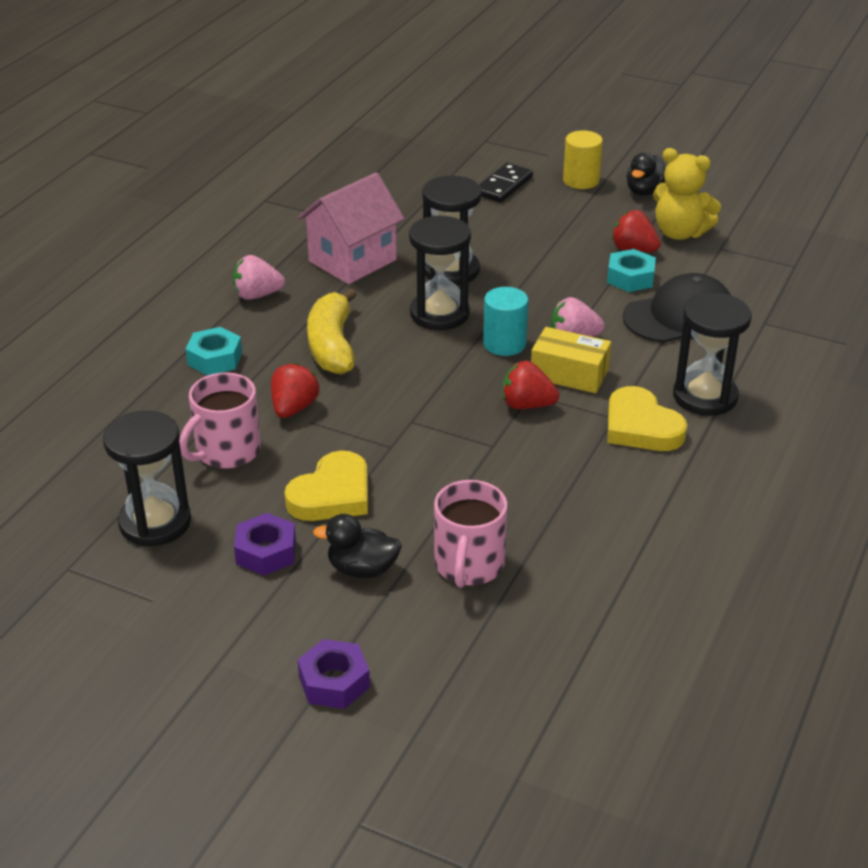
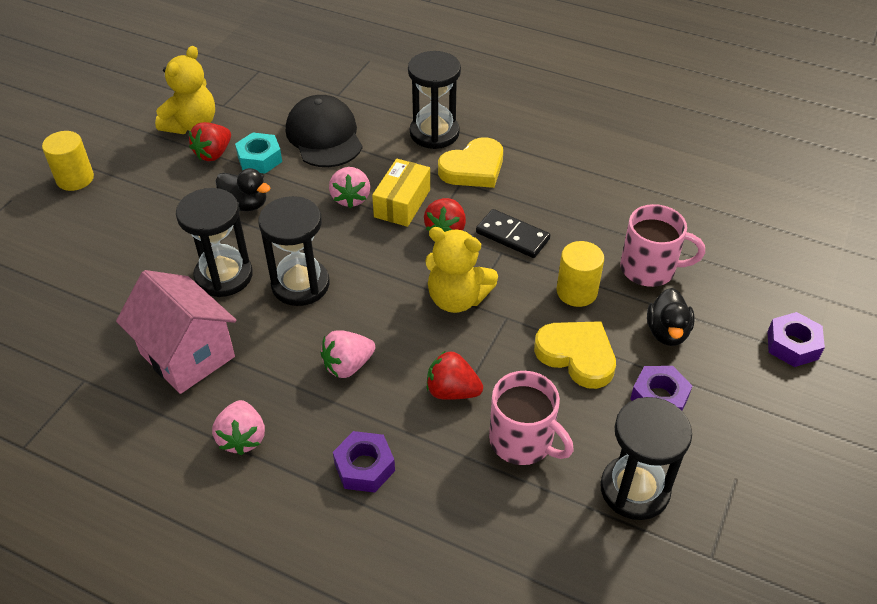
camera: 90 degrees left, 10 degrees up
turquoise nut [186,327,242,375] -> purple nut [333,431,395,493]
yellow banana [307,288,357,374] -> pink strawberry [320,330,375,378]
black domino [479,163,533,202] -> black domino moved to [476,209,550,258]
turquoise cylinder [483,287,528,356] -> none
black duck [626,153,665,196] -> black duck moved to [216,168,270,211]
none -> yellow teddy bear [426,227,498,313]
none -> yellow cylinder [557,241,604,307]

